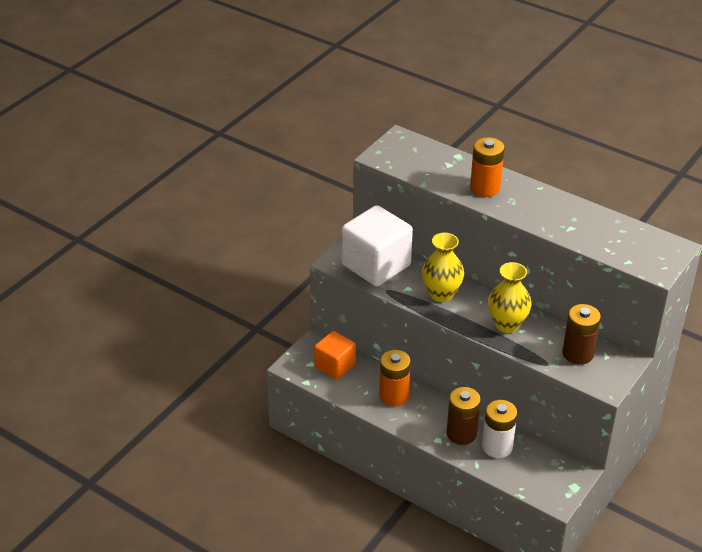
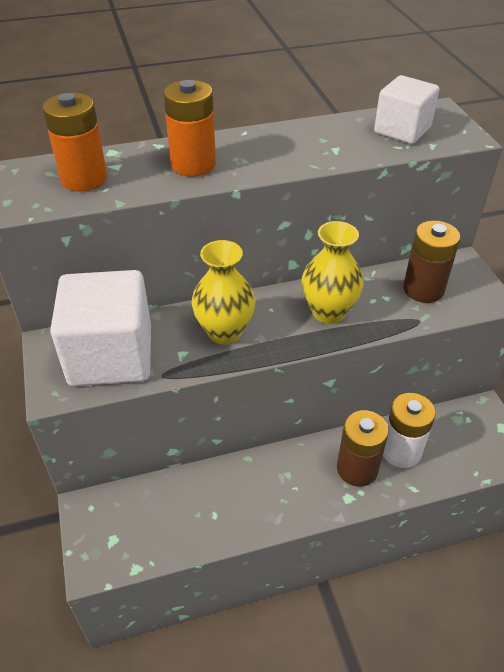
camera: 50 degrees left, 5 degrees up
orange cube [314,331,356,380] -> none
orange battery [379,350,411,406] -> orange battery moved to [43,93,107,191]
none -> white cube [374,75,440,144]

